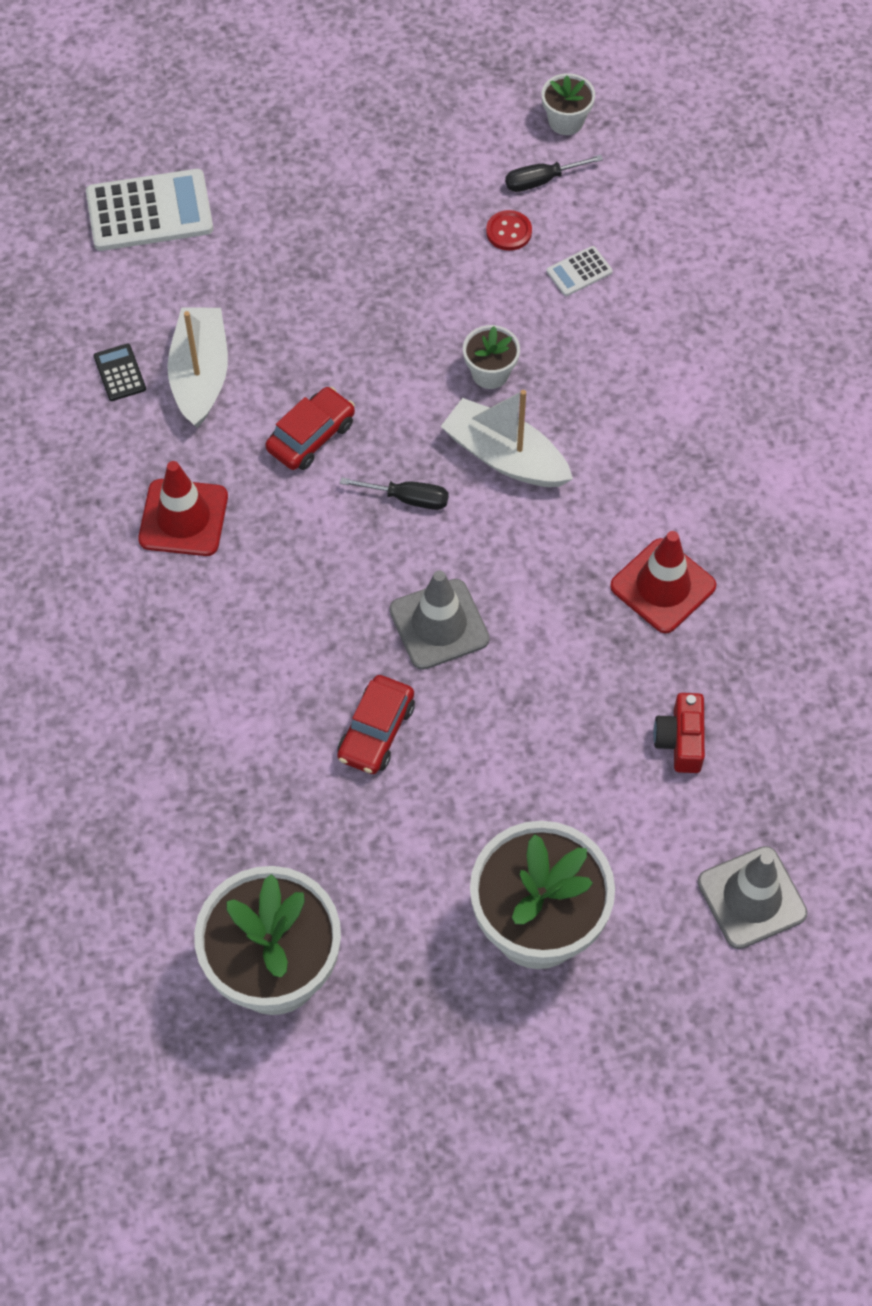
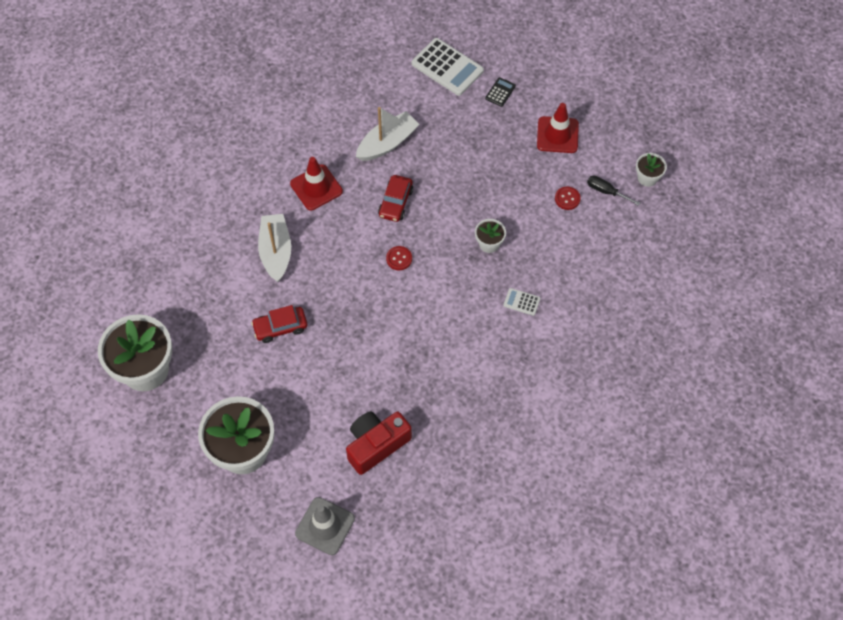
camera: 50 degrees right, 0 degrees up
black calculator [94,344,146,401] -> black calculator moved to [485,77,516,107]
red car [266,387,355,470] -> red car turned 105 degrees clockwise [378,175,413,222]
black screwdriver [340,477,449,510] -> red button [386,246,412,270]
grey traffic cone [389,570,490,670] -> none
white boat [440,390,573,487] -> white boat moved to [258,214,291,282]
white calculator [546,246,613,296] -> white calculator moved to [503,288,540,316]
red traffic cone [610,531,716,633] -> red traffic cone moved to [537,103,579,153]
red camera [653,693,705,773] -> red camera [346,411,412,475], size x1.66

